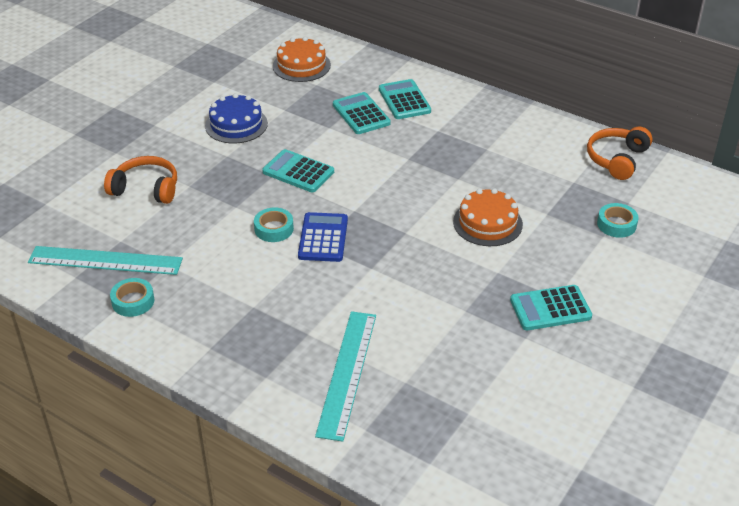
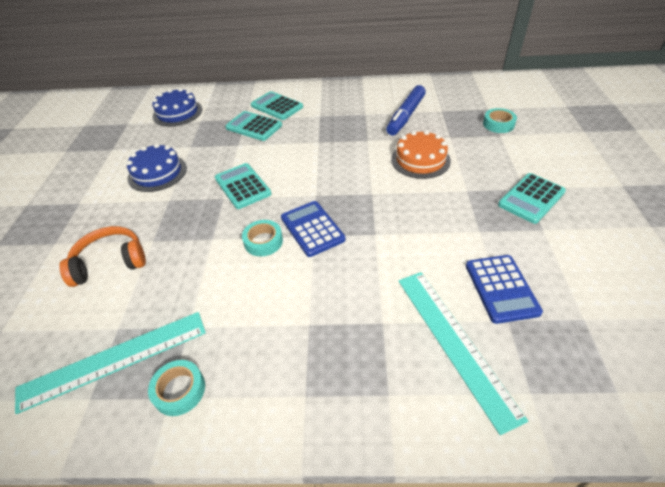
camera: 30 degrees left, 5 degrees up
turquoise calculator [262,149,334,192] -> turquoise calculator turned 60 degrees clockwise [215,163,271,209]
orange cake [273,37,331,82] -> blue cake [152,88,202,126]
orange headphones [587,127,652,180] -> none
none -> blue marker [386,85,426,136]
none -> blue calculator [466,255,543,324]

